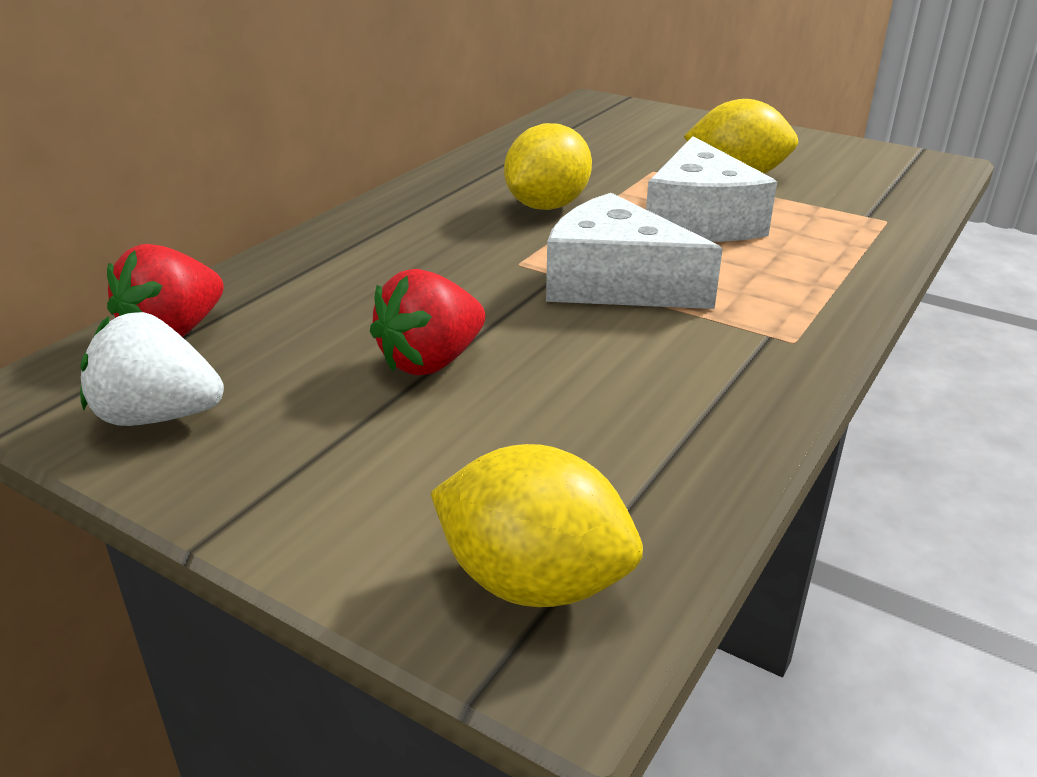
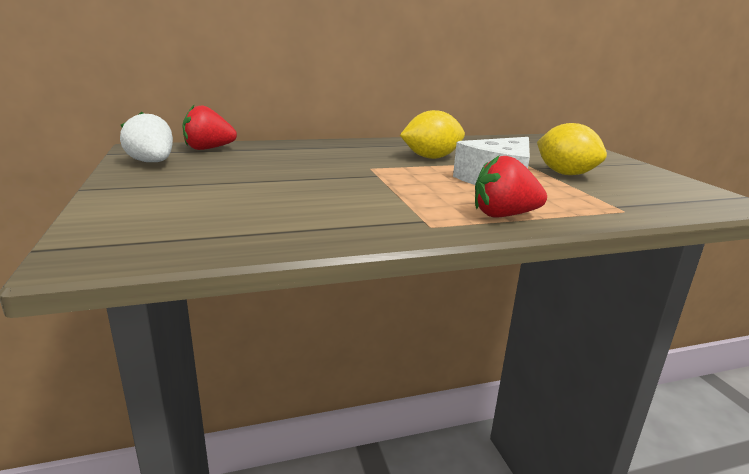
camera: 40 degrees right, 10 degrees down
red strawberry [370,269,485,376] -> red strawberry moved to [475,155,547,217]
yellow lemon [430,444,643,607] -> none
white cheese [546,193,723,309] -> none

